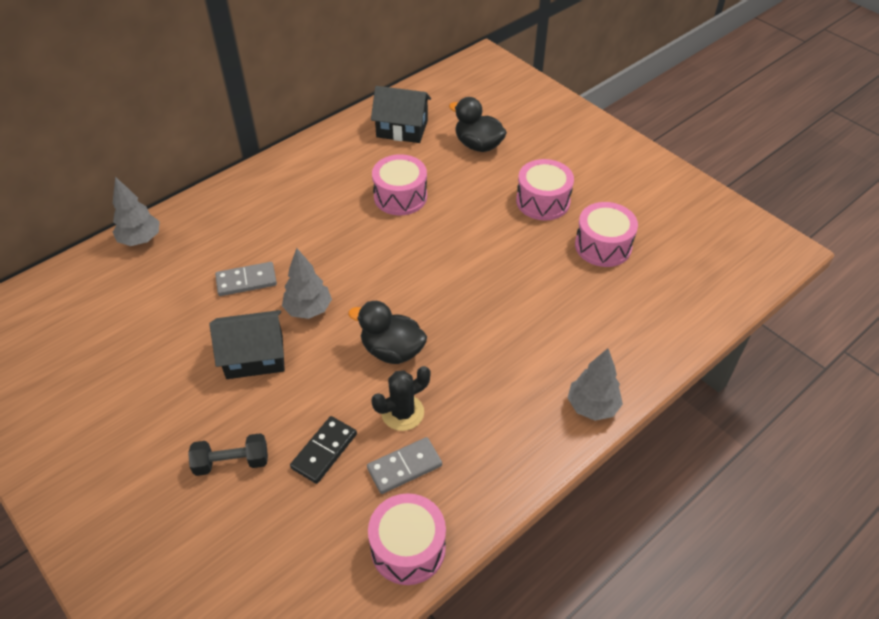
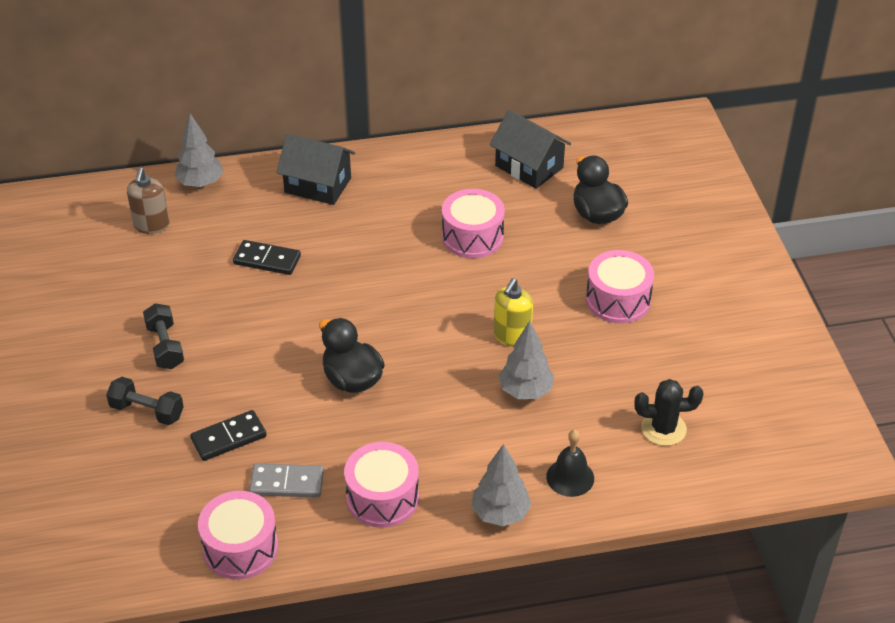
camera: 30 degrees right, 5 degrees down
black house [210,310,285,379] -> black house moved to [277,134,355,205]
grey domino [215,262,277,296] -> black domino [233,240,301,275]
grey tree [282,248,332,319] -> grey tree moved to [498,321,554,399]
black cactus [371,366,430,431] -> black cactus moved to [634,379,703,446]
pink drum [575,202,638,267] -> pink drum moved to [344,442,419,527]
none -> brown soap dispenser [127,168,170,234]
none -> black dumbbell [143,303,184,369]
none -> yellow soap dispenser [494,278,533,347]
none -> black bell [546,430,594,497]

